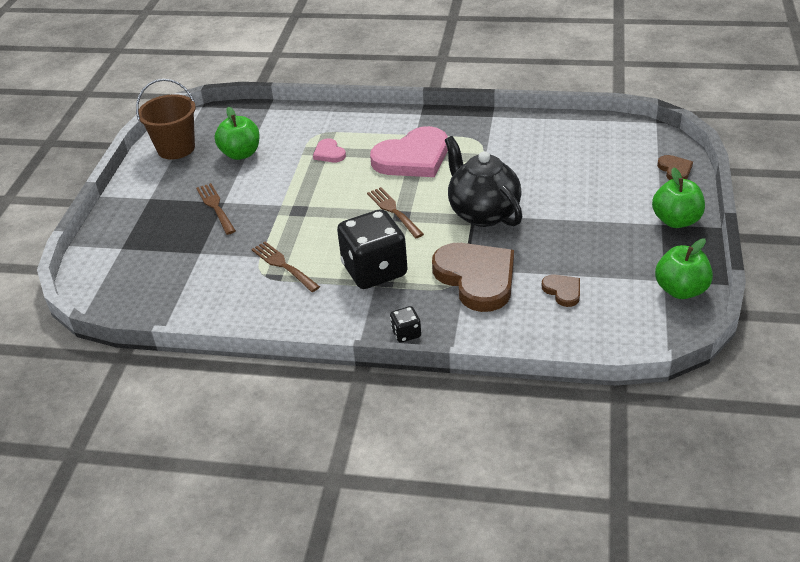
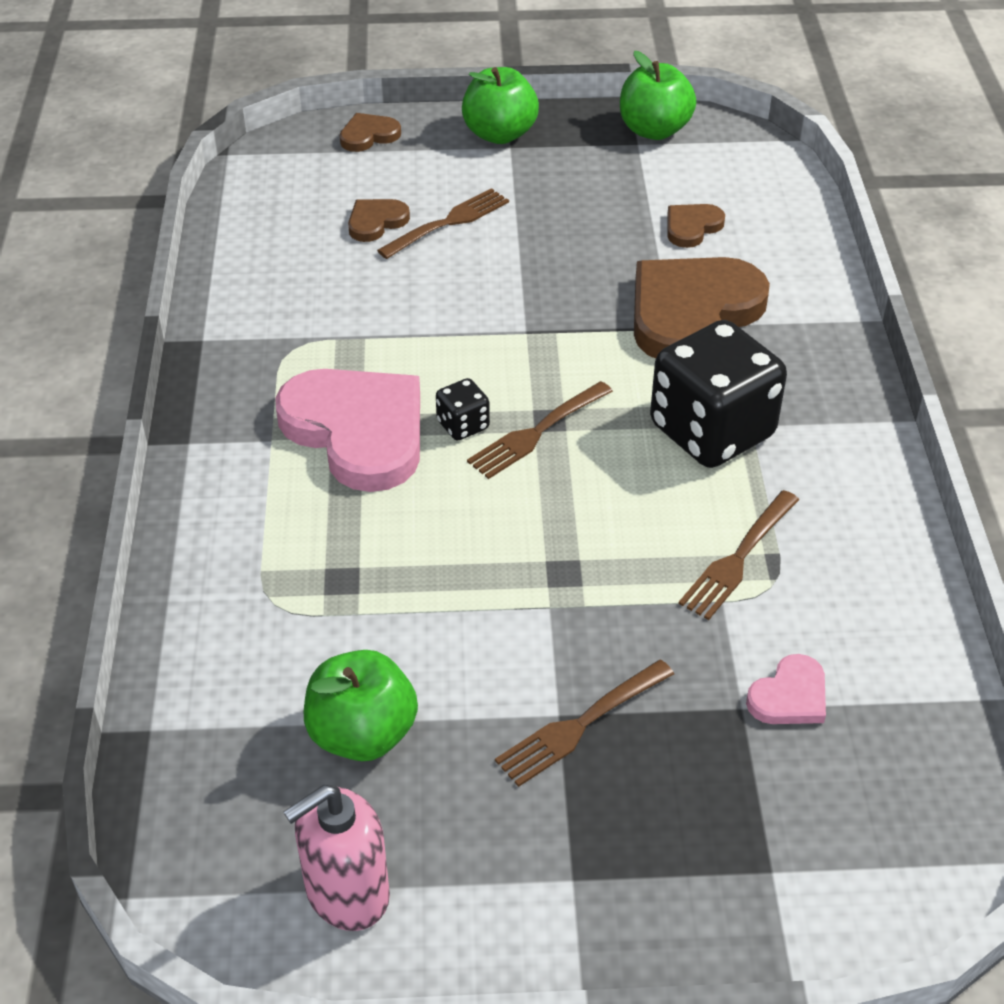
camera: 105 degrees left, 5 degrees up
brown bucket [136,79,196,159] -> pink soap dispenser [283,785,390,931]
pink heart [313,138,346,162] -> pink heart moved to [746,654,826,724]
black dice [390,306,421,343] -> black dice moved to [436,378,490,441]
black teapot [445,136,523,227] -> none
none -> brown heart [348,199,410,242]
none -> brown fork [377,188,509,259]

